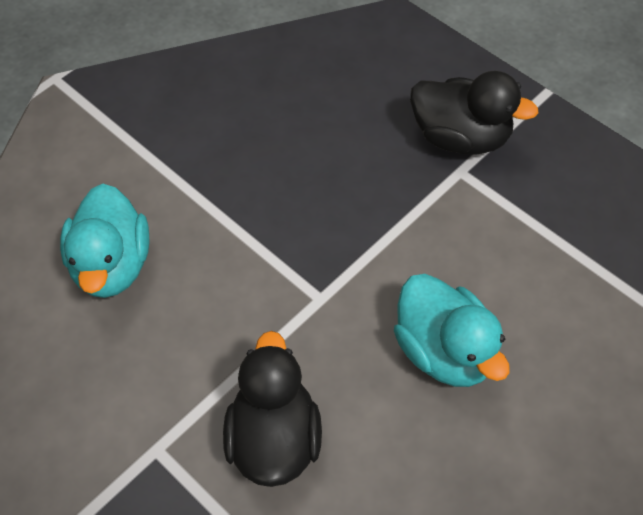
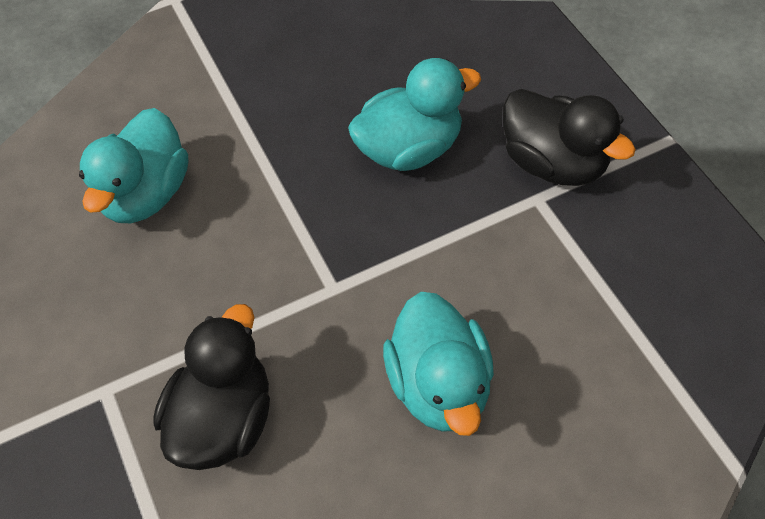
camera: 20 degrees right, 0 degrees up
none -> turquoise duck [348,58,481,171]

